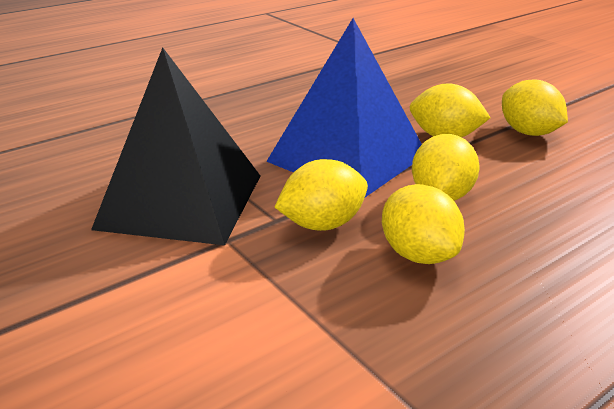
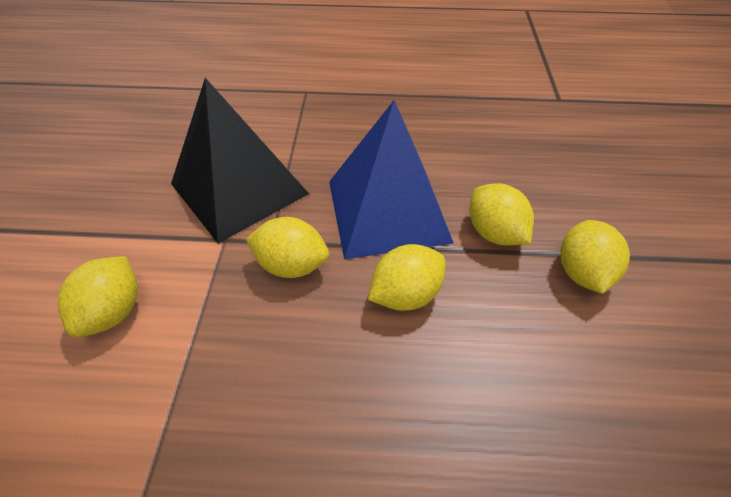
camera: 40 degrees right, 20 degrees up
yellow lemon [382,184,465,264] -> yellow lemon moved to [58,256,138,337]

